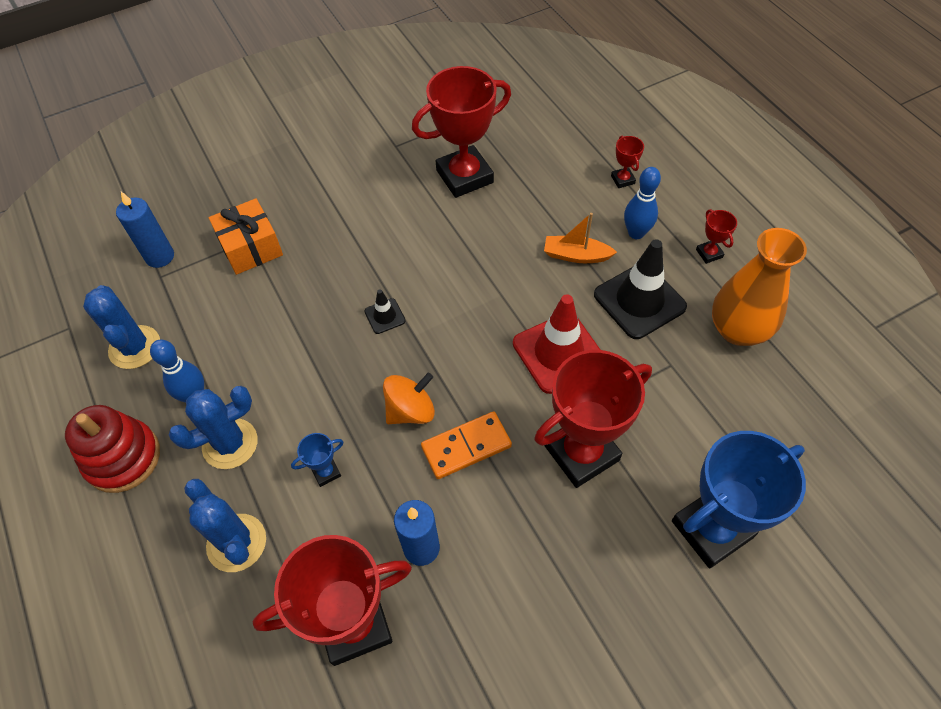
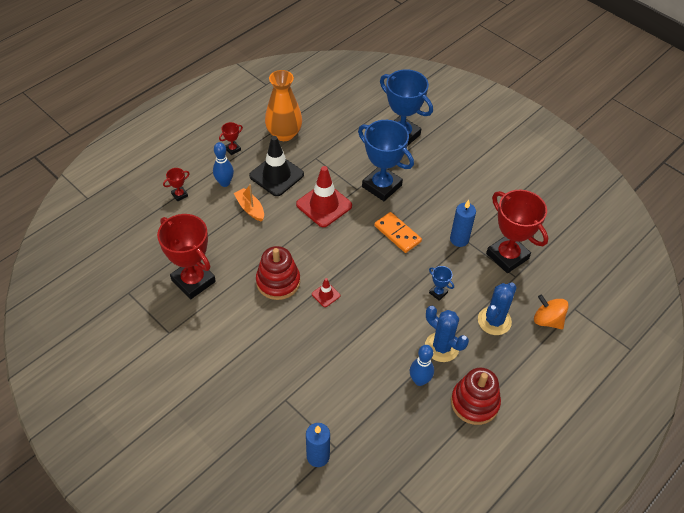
camera: 110 degrees left, 5 degrees down
blue cactus [83,285,160,369] -> none
orange gift [209,198,283,275] -> none
black traffic cone [365,289,405,334] -> red traffic cone [312,278,340,307]
orange spinning top [383,373,435,424] -> orange spinning top moved to [534,294,569,329]
red trophy [534,350,652,488] -> blue trophy [358,120,414,201]
orange boat [544,213,617,263] -> orange boat turned 150 degrees clockwise [234,184,264,222]
none -> red stacking toy [256,246,300,300]

